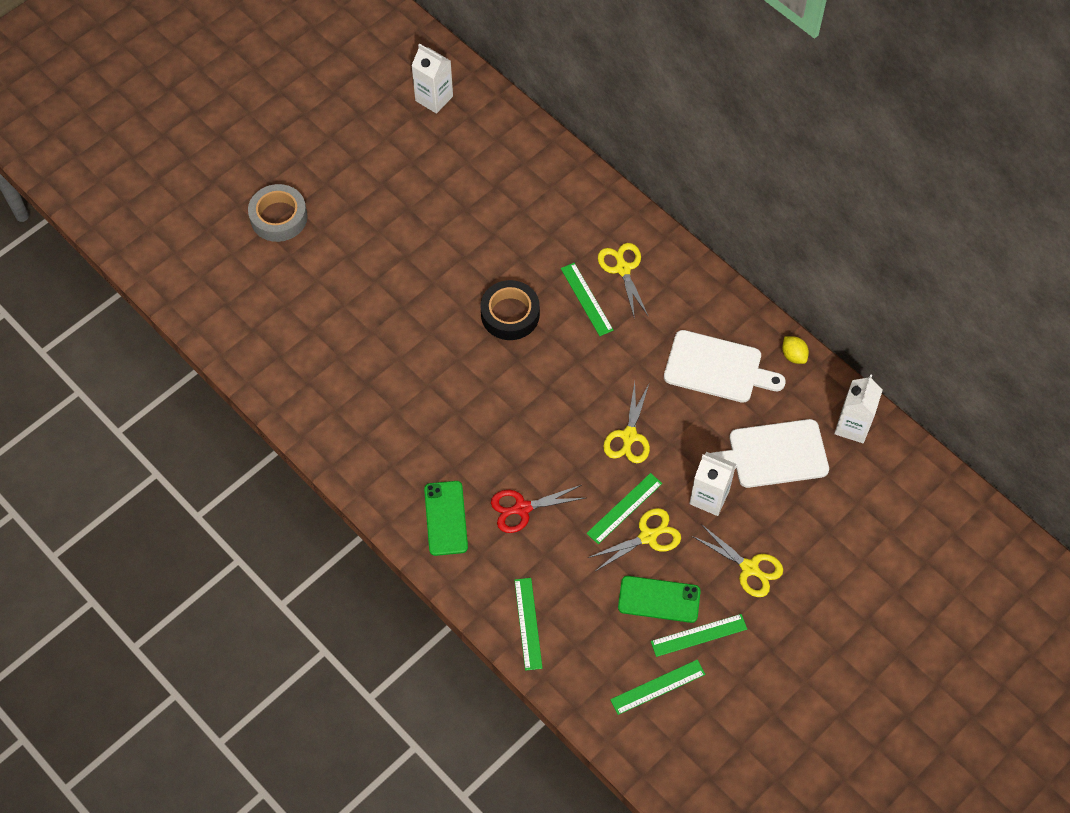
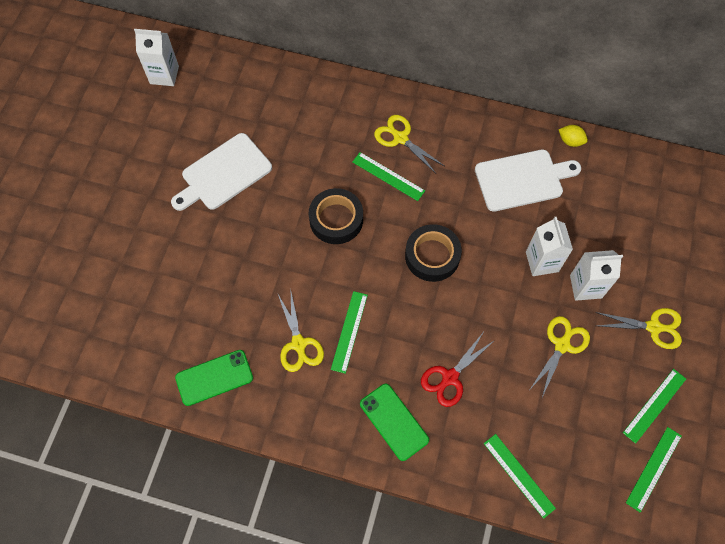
camera: 30 degrees left, 5 degrees up
grey tape [248,184,308,242] -> none
green ruler [586,473,662,544] -> green ruler moved to [331,291,368,374]
yellow scissors [603,382,650,463] -> yellow scissors moved to [278,288,324,372]
green phone [618,576,701,623] -> green phone moved to [175,350,253,406]
white cutting board [711,419,829,488] -> white cutting board moved to [171,133,272,211]
white carton [834,374,883,443] -> white carton moved to [526,217,573,276]
none -> black tape [405,224,462,282]

